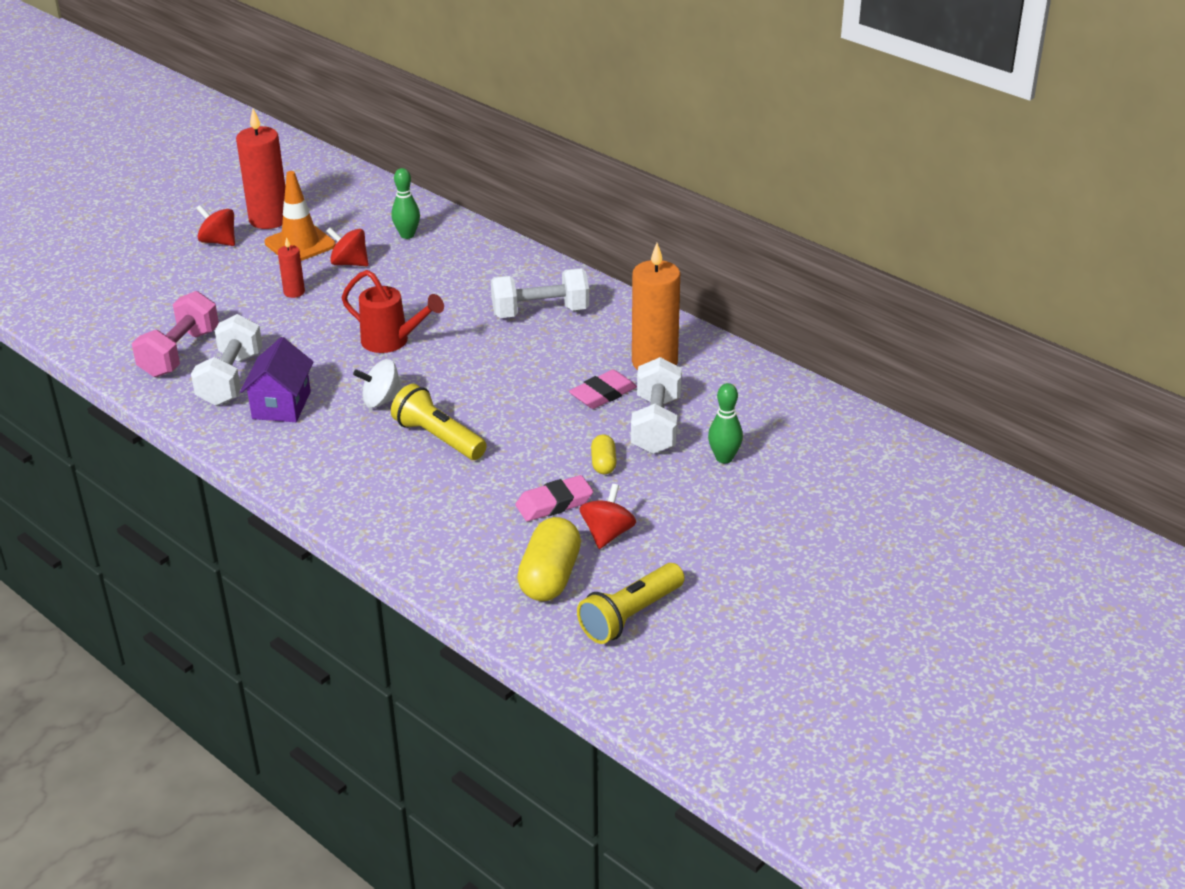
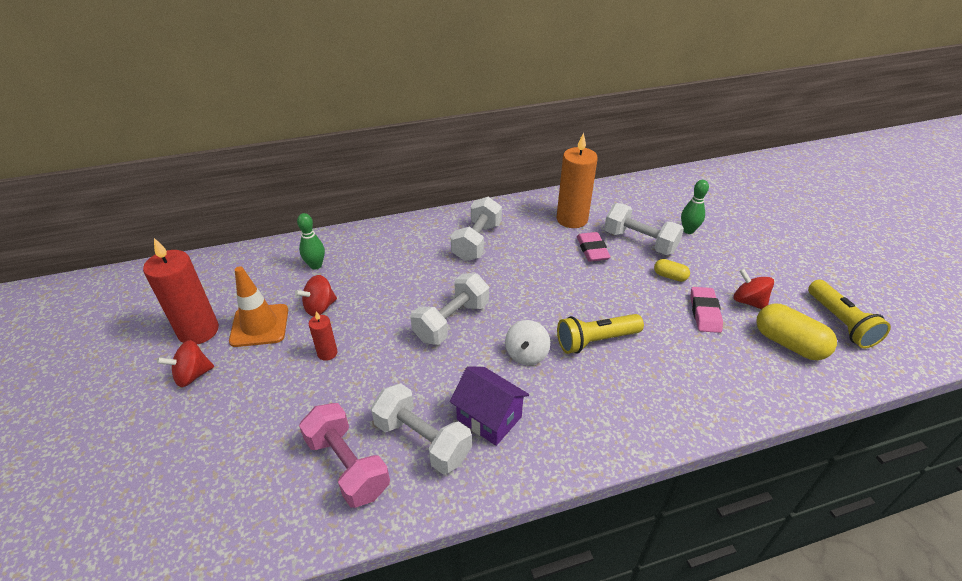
camera: 60 degrees left, 5 degrees up
red watering can [342,270,444,353] -> white dumbbell [410,273,489,345]

